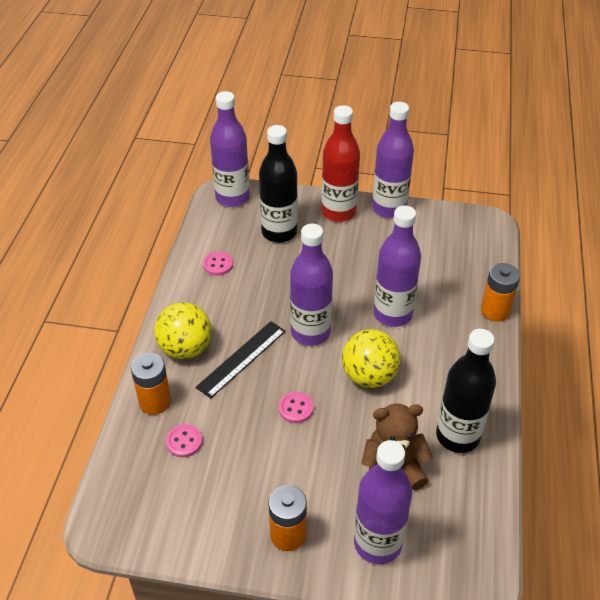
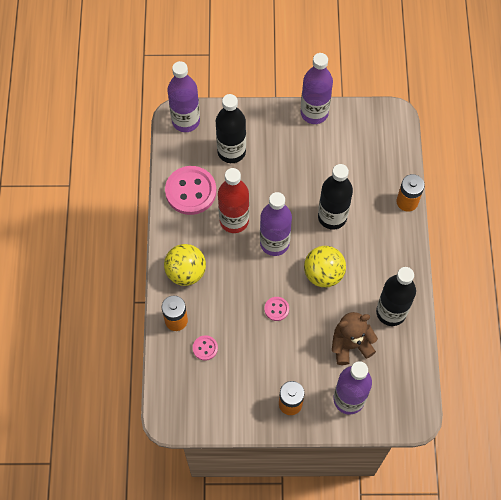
camera: 10 degrees left, 20 degrees up
black ruler [196,321,286,399] -> none
pink button [203,252,233,276] -> pink button [165,166,216,215], size x2.16
red bottle [322,105,360,222] -> red bottle moved to [218,168,249,233]
purple bottle [374,205,421,327] -> black bottle [318,164,353,230]

